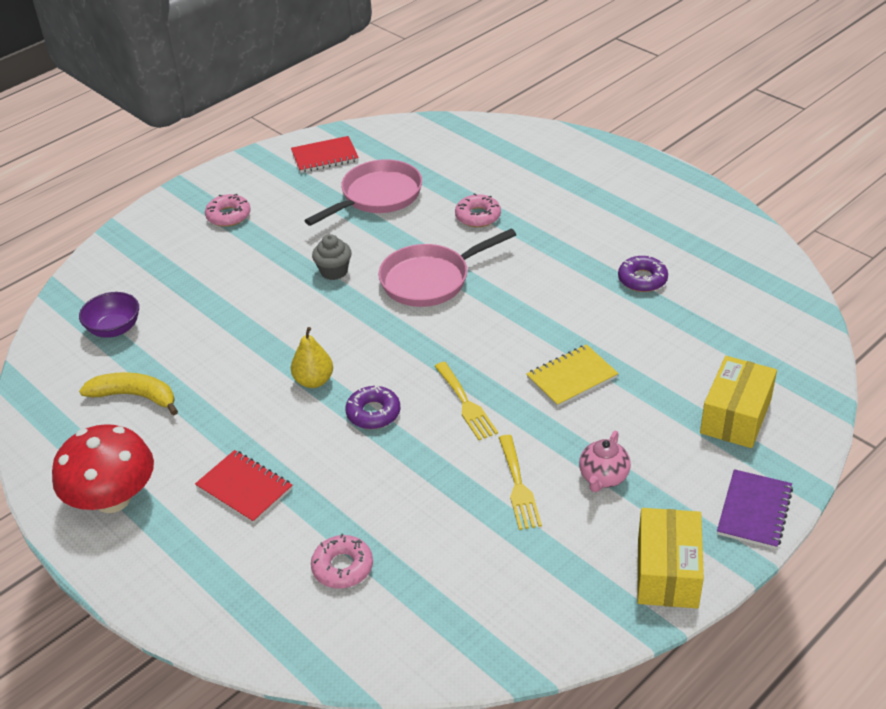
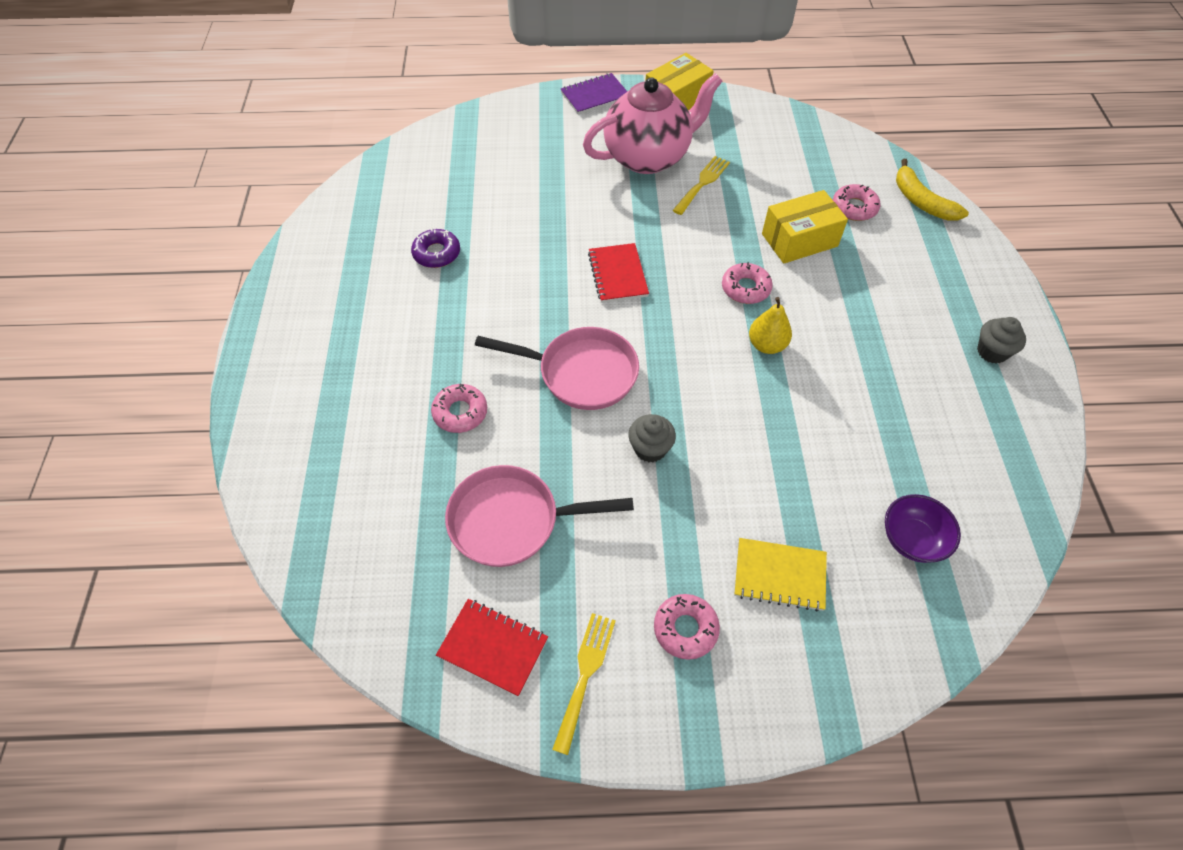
camera: 140 degrees left, 15 degrees up
red mushroom [52,424,154,513] -> grey cupcake [977,317,1026,364]
yellow banana [79,372,178,415] -> yellow banana moved to [896,159,969,221]
red notebook [195,450,292,524] -> red notebook moved to [588,243,649,303]
purple donut [345,385,401,429] -> pink donut [722,262,773,304]
yellow fork [435,362,498,440] -> yellow fork moved to [552,613,616,755]
yellow notebook [526,344,619,407] -> yellow notebook moved to [734,538,827,612]
pink teapot [579,431,631,492] -> pink teapot [583,73,722,174], size x2.26
yellow box [700,356,777,448] -> yellow box moved to [762,190,848,264]

